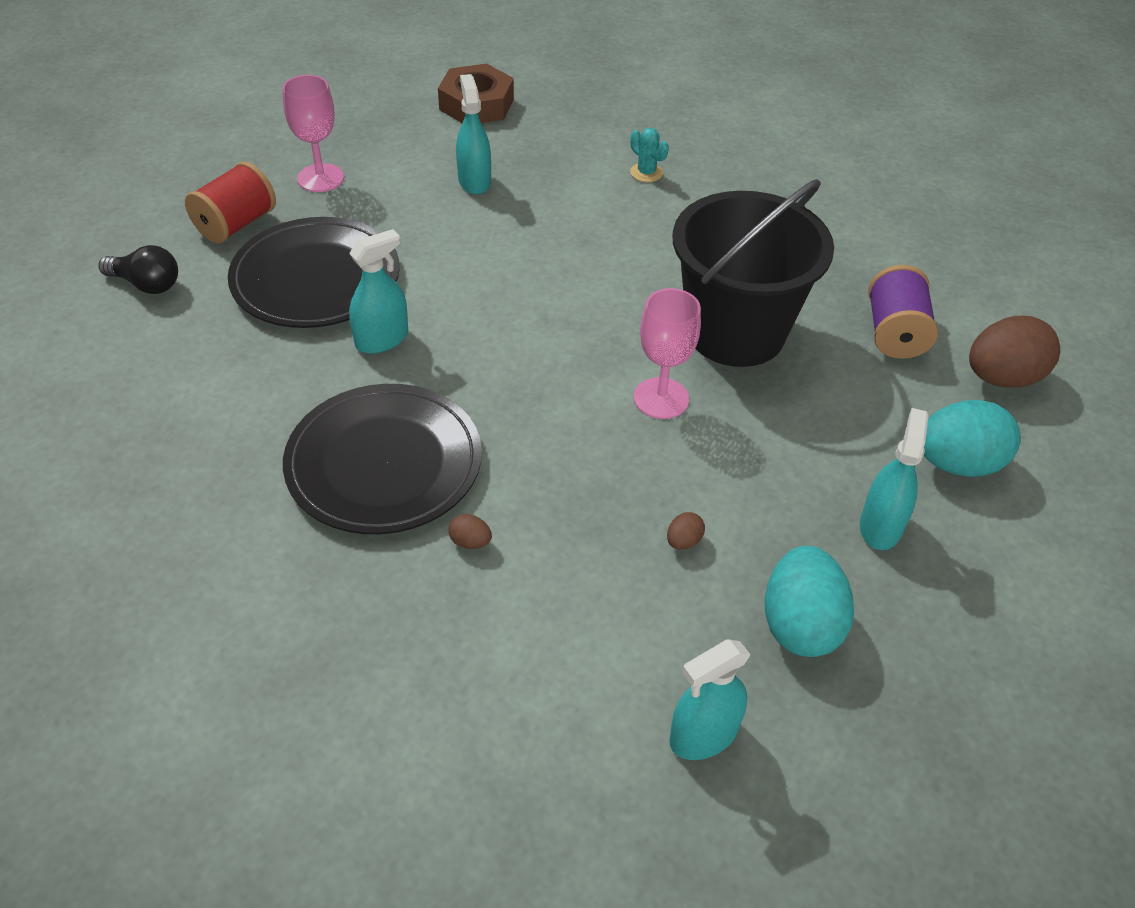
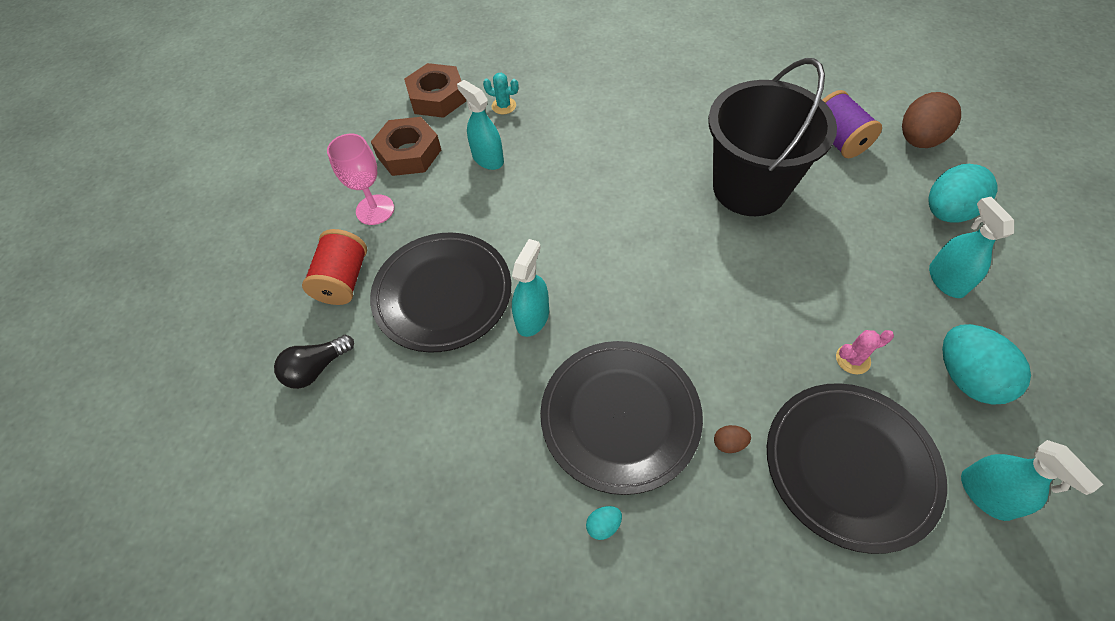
camera: 25 degrees left, 10 degrees up
black light bulb [98,245,178,294] -> black light bulb turned 150 degrees clockwise [274,335,354,389]
turquoise cactus [630,128,669,182] -> turquoise cactus moved to [483,73,519,114]
pink goblet [634,288,701,419] -> none
brown egg [667,512,705,549] -> pink cactus [836,330,894,374]
turquoise spray bottle [669,639,751,760] -> turquoise spray bottle turned 60 degrees counterclockwise [961,440,1103,521]
none -> brown nut [371,117,441,176]
none -> turquoise egg [586,506,622,540]
none -> black plate [767,383,947,554]

